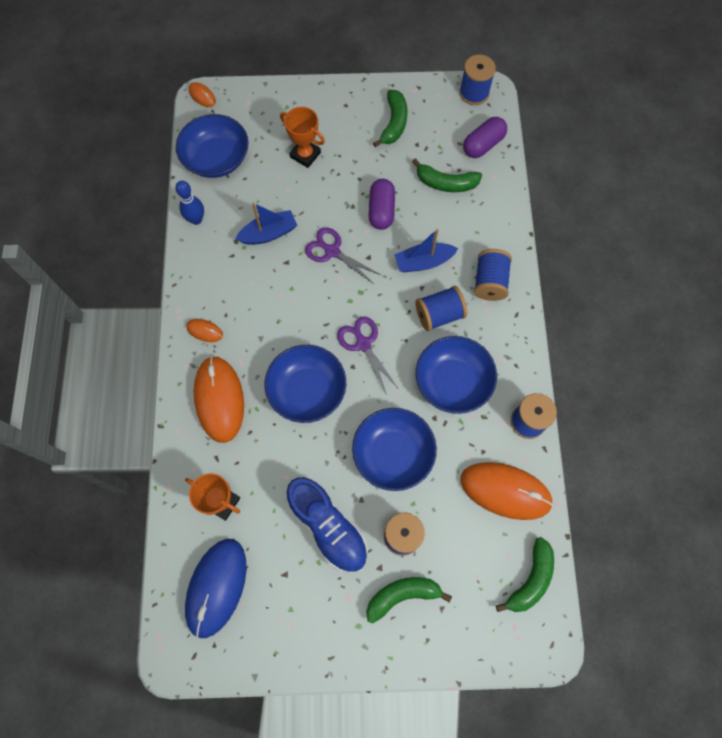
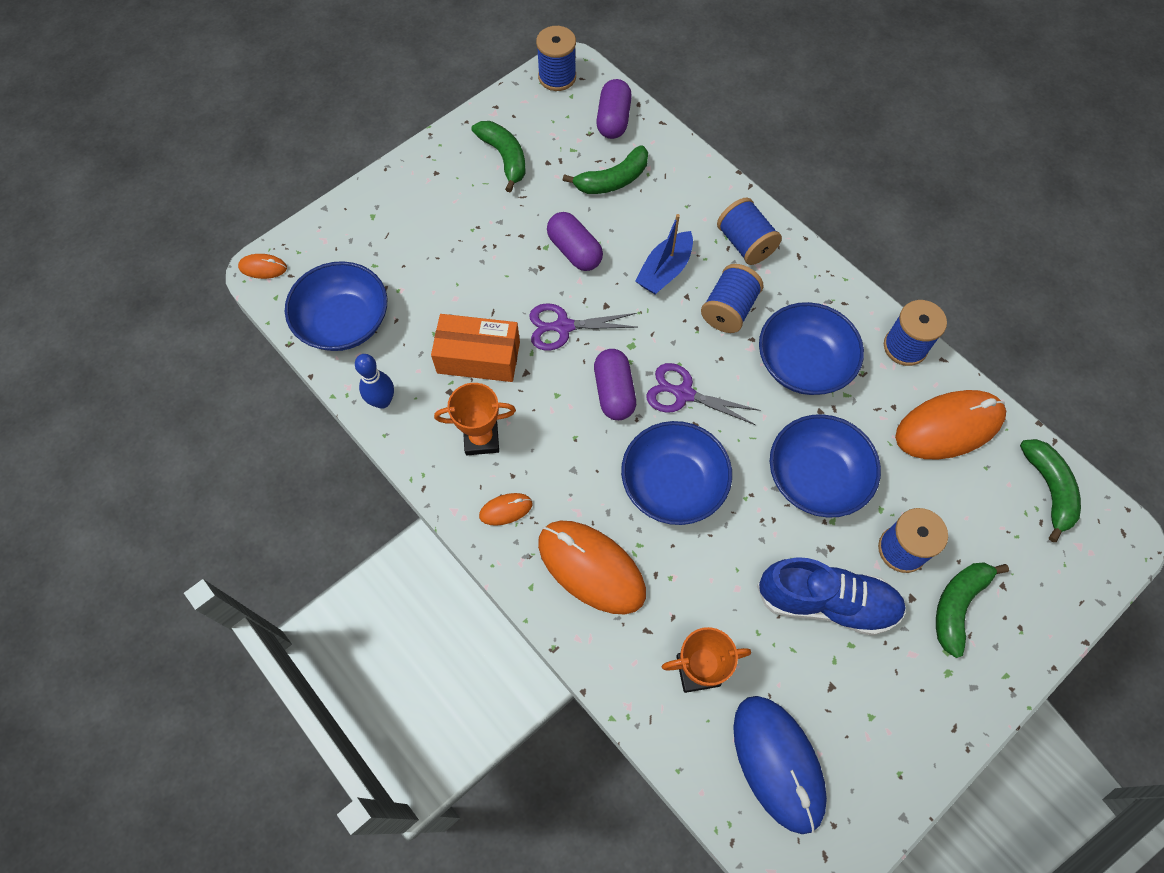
camera: 40 degrees left, 5 degrees down
blue boat [235,202,297,245] -> orange box [431,314,520,382]
orange trophy [280,107,325,168] -> orange trophy moved to [434,383,516,456]
none -> purple capsule [594,349,636,420]

